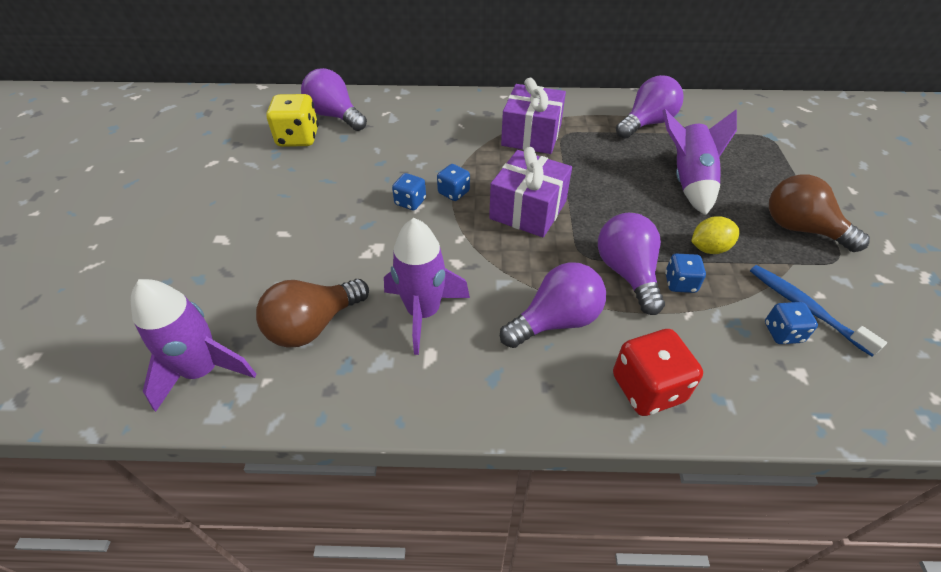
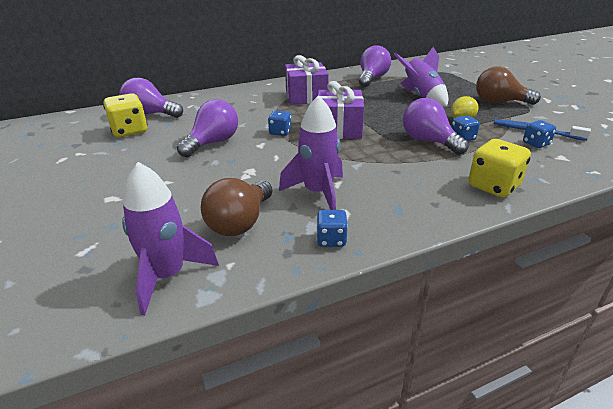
camera: 25 degrees left, 15 degrees down
blue dice [392,173,426,210] -> blue dice moved to [317,210,348,247]
purple light bulb [500,262,606,348] -> purple light bulb moved to [177,99,238,157]
red dice [613,329,703,416] -> yellow dice [468,139,531,198]

